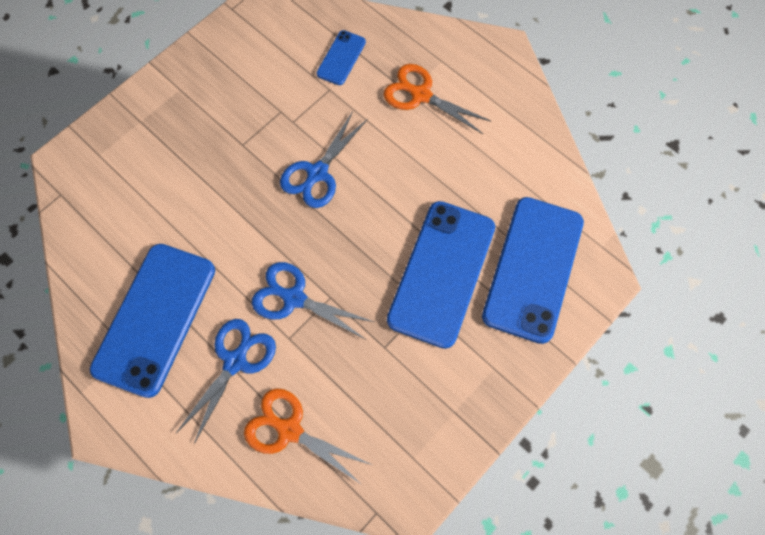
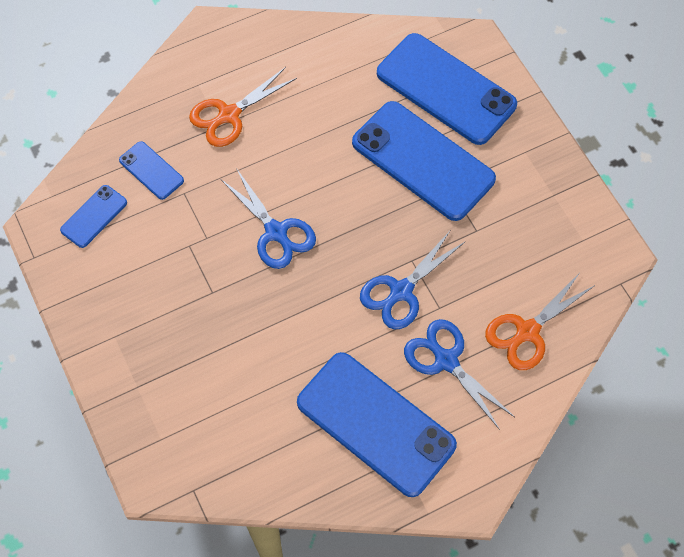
camera: 70 degrees left, 5 degrees down
none -> blue phone [60,185,127,248]

